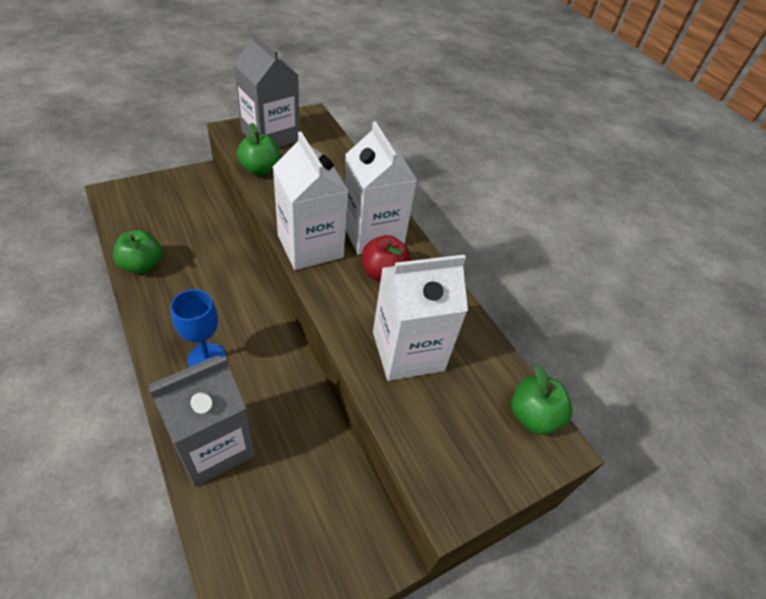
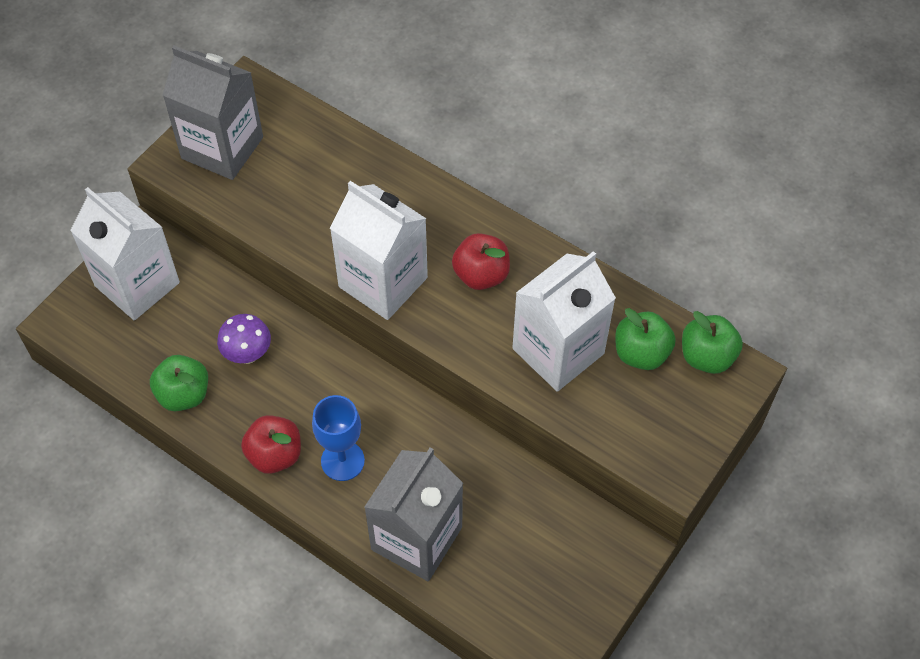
camera: 20 degrees left, 10 degrees up
green apple [237,123,279,176] -> green apple moved to [615,308,676,370]
white carton [344,121,417,255] -> white carton moved to [70,187,180,320]
none -> purple mushroom [217,314,271,364]
none -> red apple [241,415,301,474]

